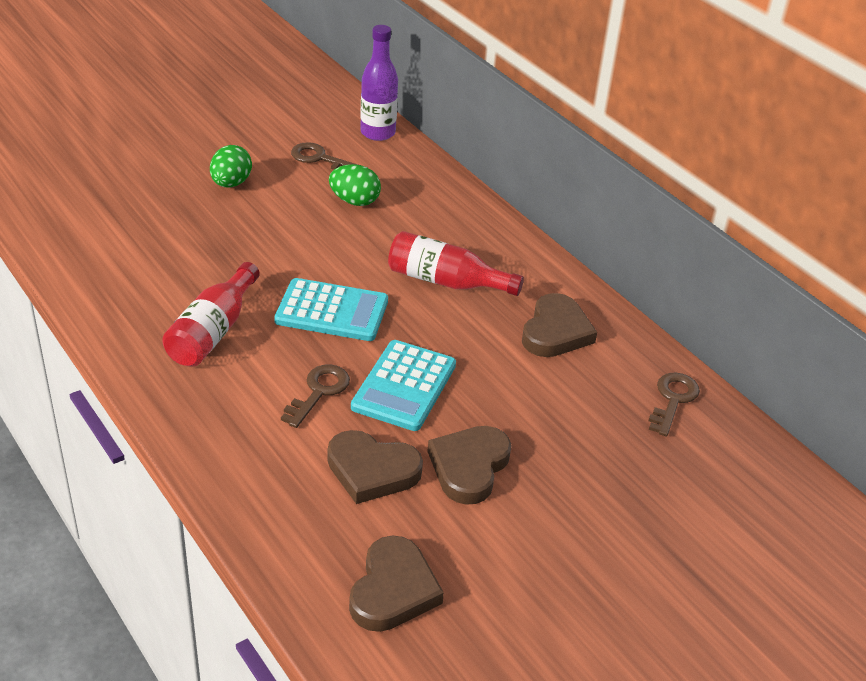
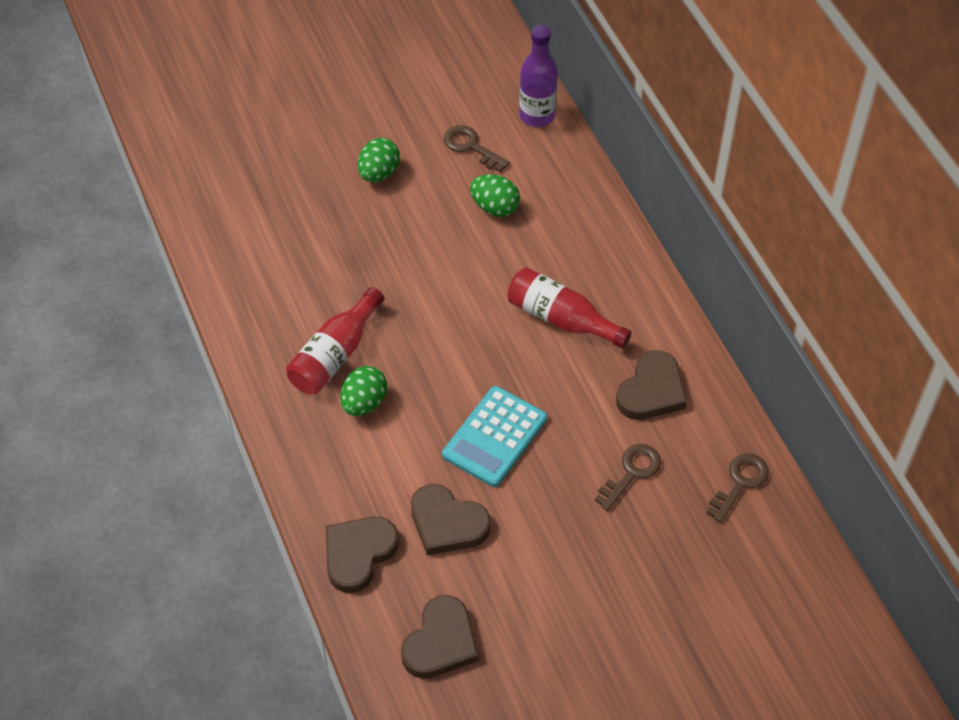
camera: 15 degrees right, 15 degrees up
turquoise calculator [274,278,388,341] -> none
brown key [281,364,350,428] -> brown key moved to [595,444,661,511]
brown heart [427,426,512,505] -> brown heart moved to [326,517,399,593]
none -> green egg [341,366,387,416]

